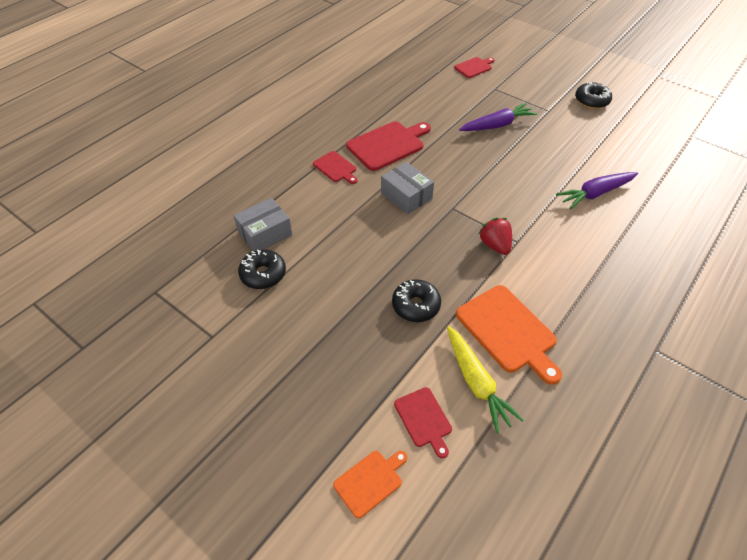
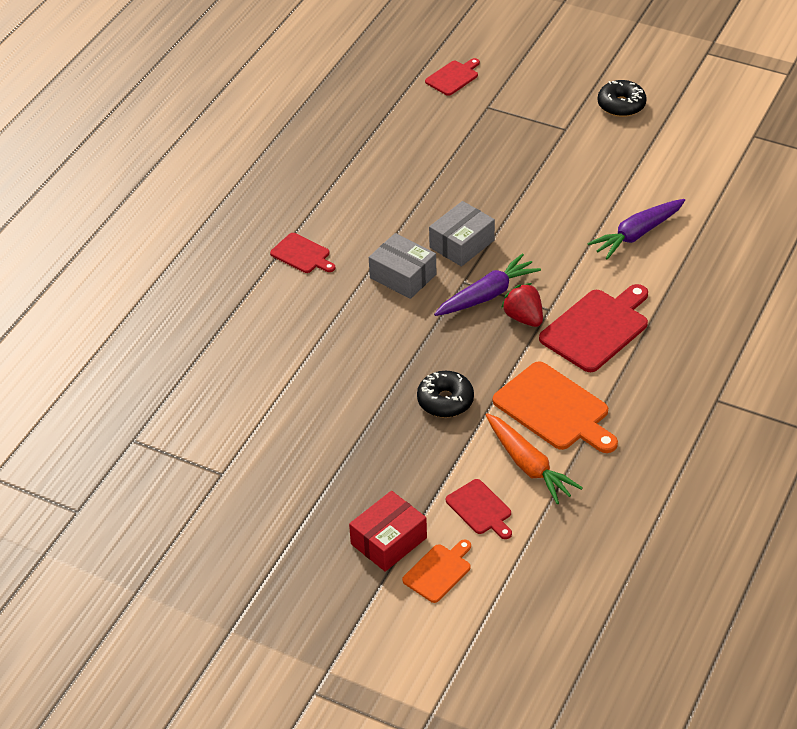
camera: 10 degrees left, 5 degrees down
grey box [233,198,292,251] -> grey box moved to [429,201,495,267]
black donut [238,249,286,289] -> none
red cutting board [346,121,431,171] -> red cutting board moved to [539,284,648,372]
yellow carrot [447,326,524,433] -> orange carrot [486,413,583,504]
purple carrot [459,103,537,131] -> purple carrot moved to [434,253,541,316]
none -> red box [349,491,427,572]

